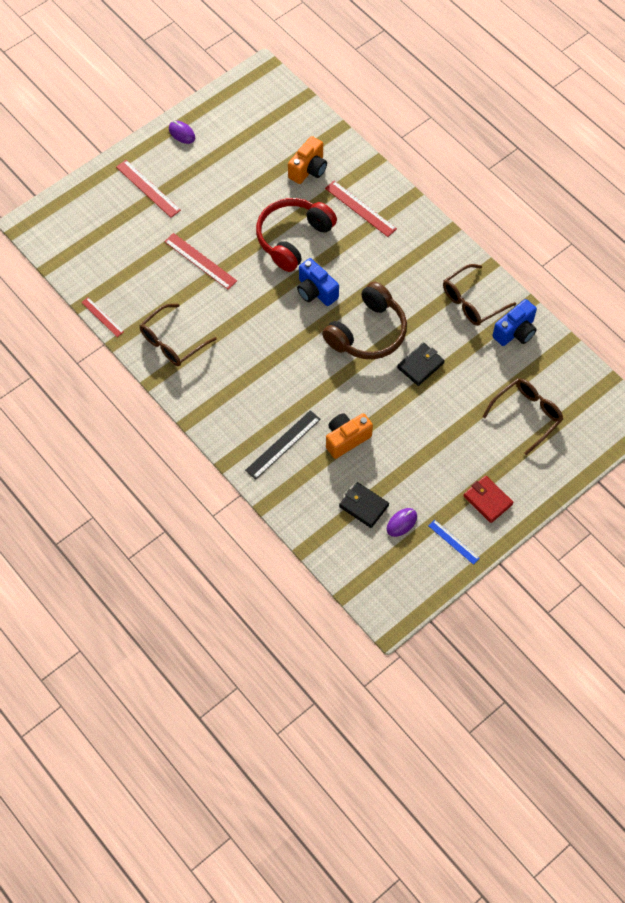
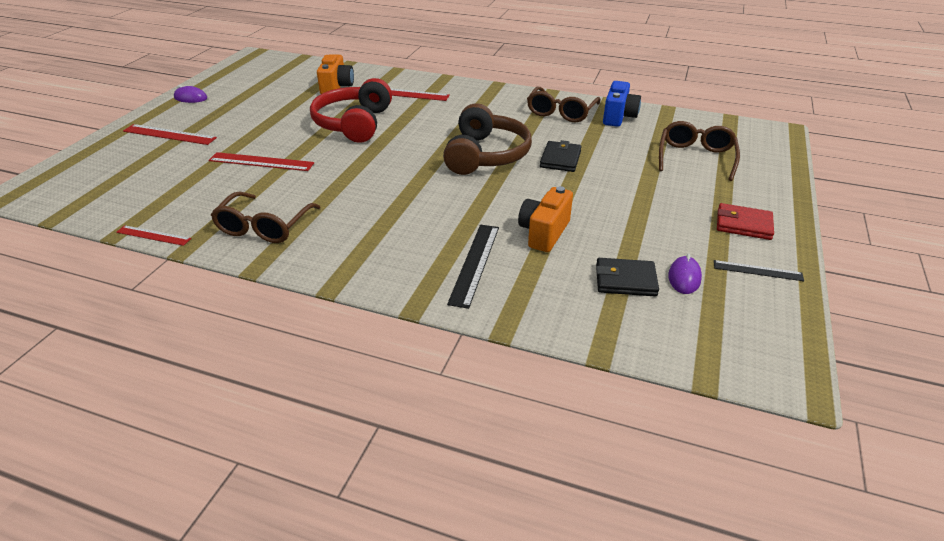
camera: 30 degrees left, 25 degrees down
blue camera [297,258,339,306] -> none
blue ruler [428,520,480,565] -> black ruler [714,260,804,281]

